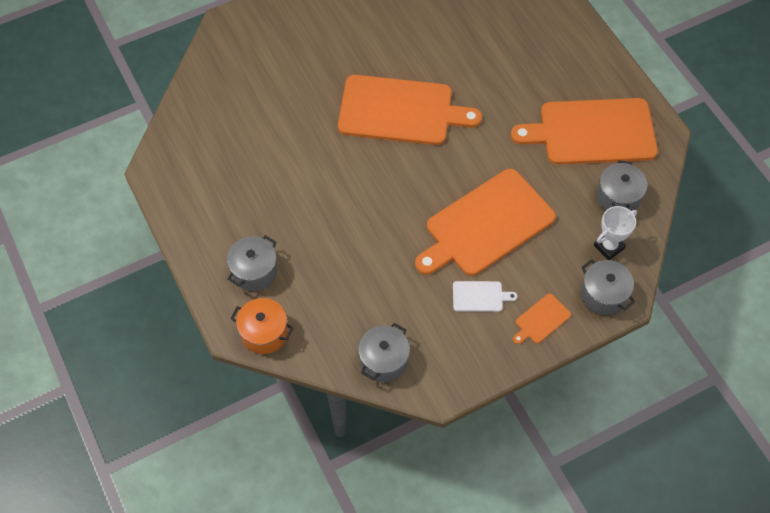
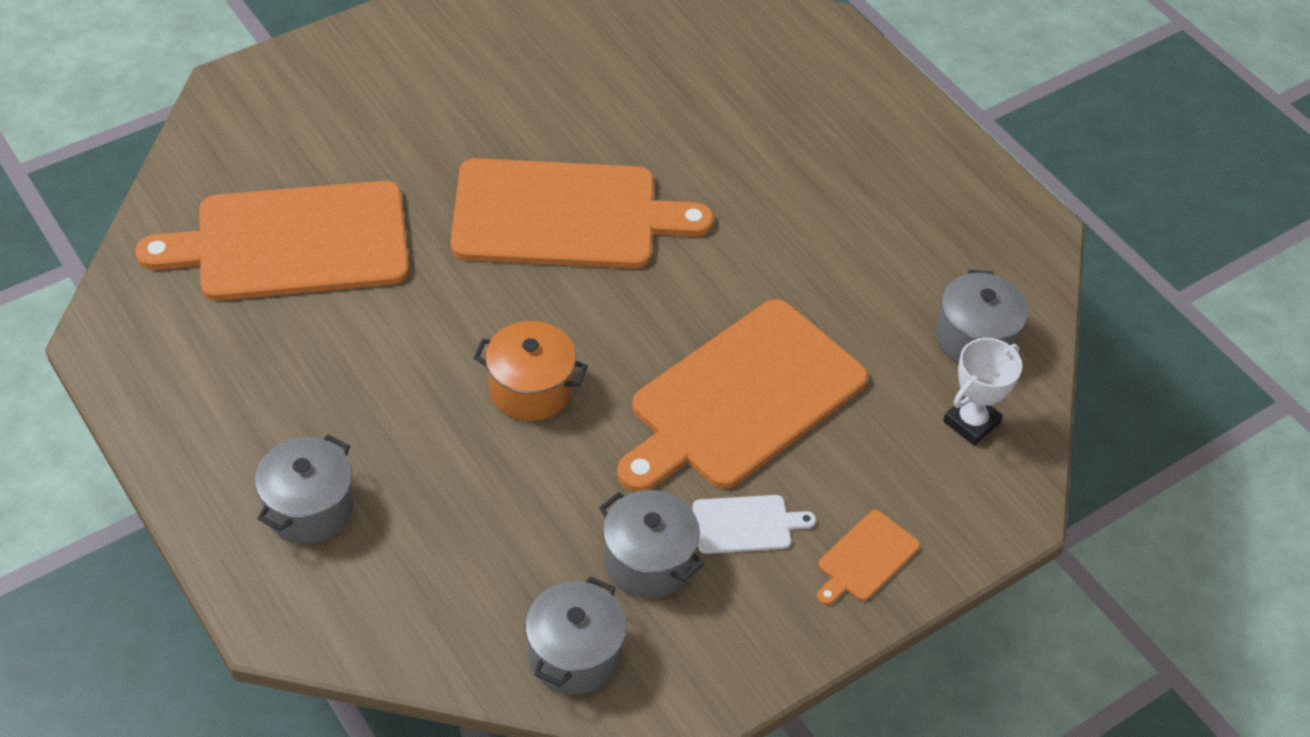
camera: 10 degrees left, 10 degrees down
orange pot [230,298,294,354] -> orange pot moved to [474,321,588,421]
orange cutting board [511,98,658,165] -> orange cutting board moved to [135,181,409,301]
grey pot [581,259,635,315] -> grey pot moved to [599,490,704,598]

